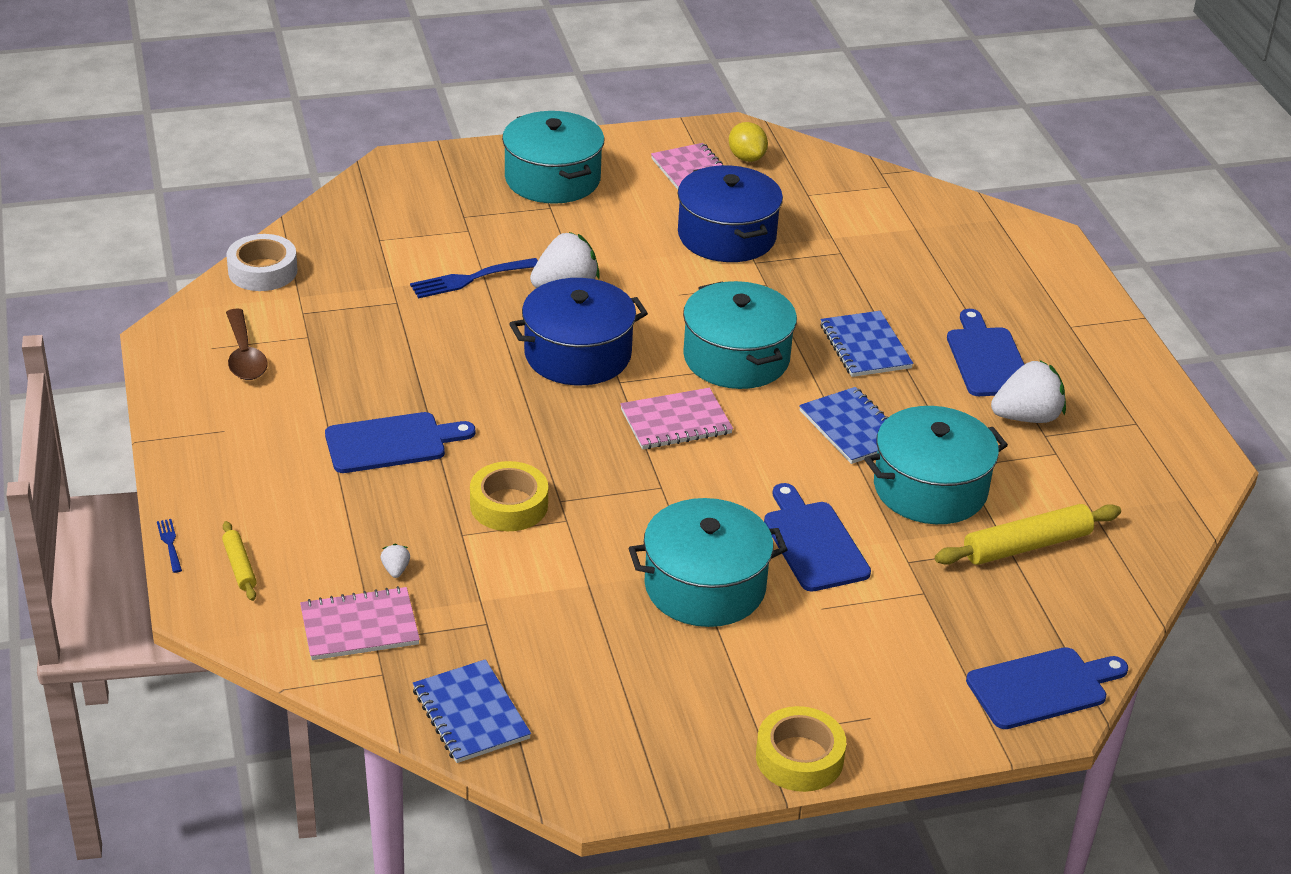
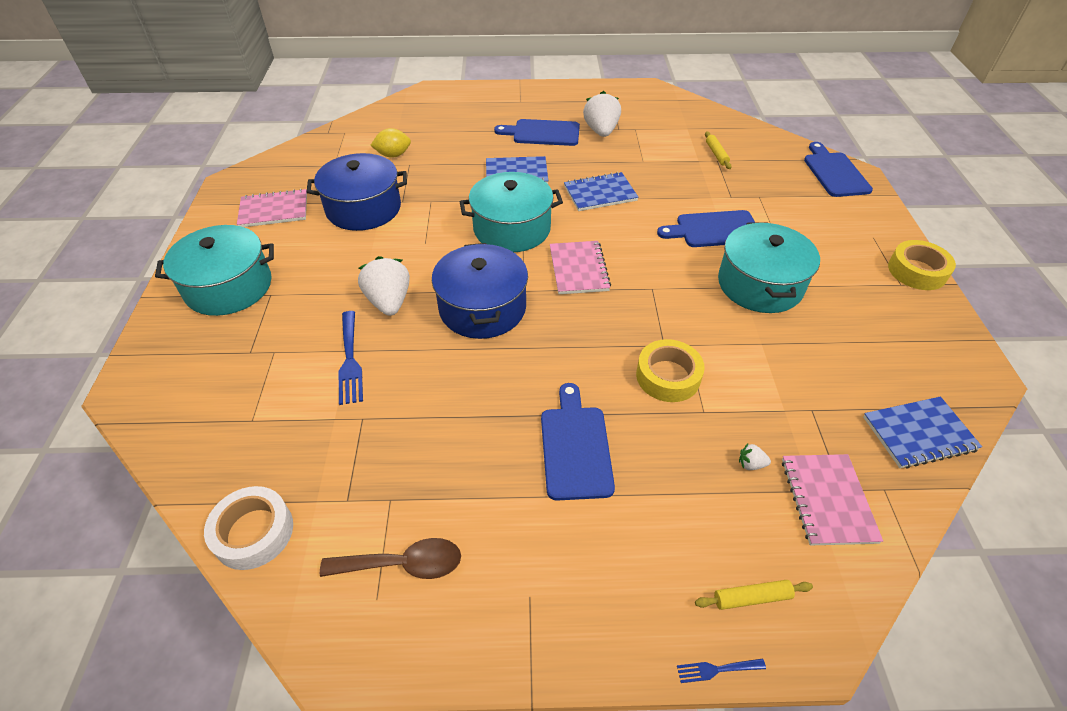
camera: 75 degrees left, 10 degrees up
yellow lemon [729,122,768,162] -> yellow lemon moved to [370,128,411,158]
turquoise pot [864,406,1008,524] -> none
yellow rolling pin [935,504,1121,565] -> yellow rolling pin [705,132,732,169], size x0.54

